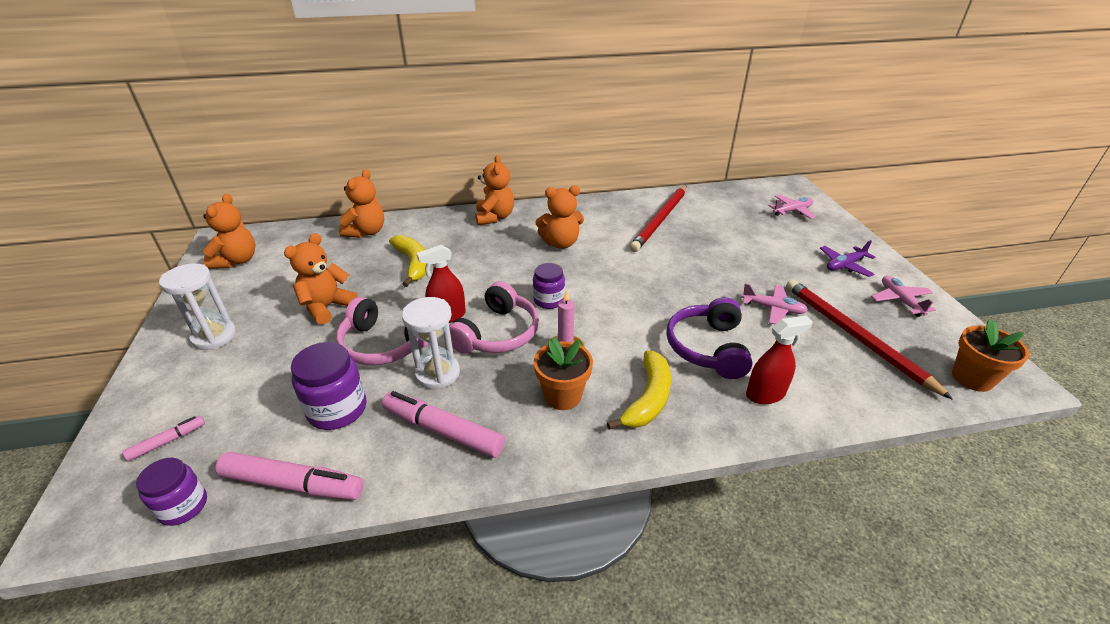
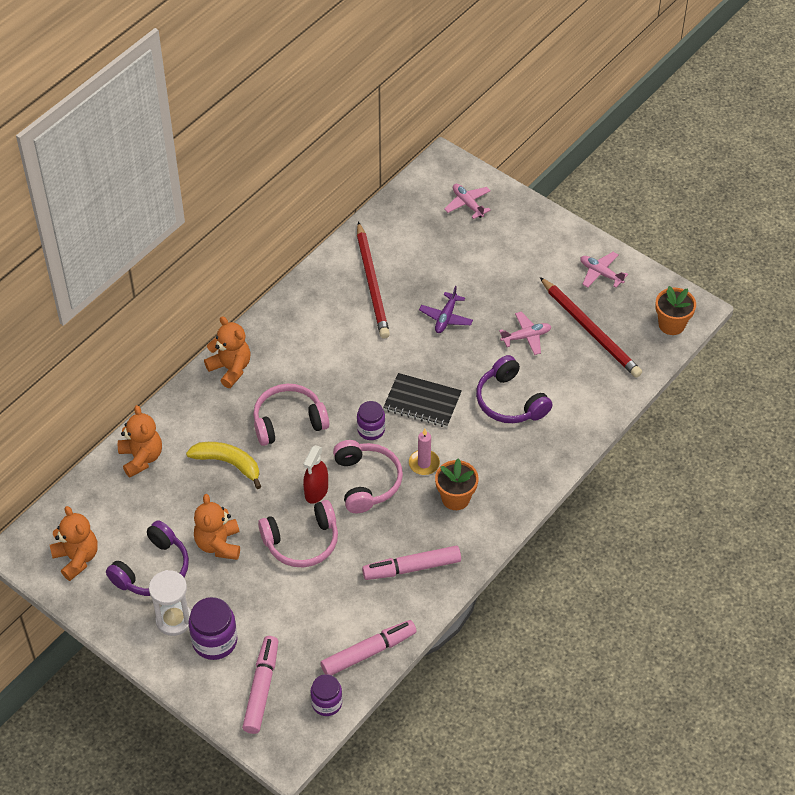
camera: 40 degrees left, 15 degrees up
pink marker [122,416,205,461] -> pink marker [242,636,279,734], size x1.95
purple jar [291,342,366,430] -> purple jar moved to [189,597,238,660]
white hourglass [402,297,460,389] -> none
orange teddy bear [535,185,584,249] -> none
yellow banana [607,350,671,430] -> none
red spray bottle [746,316,813,404] -> none
pink plane [769,195,816,219] -> pink plane turned 60 degrees counterclockwise [444,184,491,219]
red pencil [786,279,953,400] -> red pencil turned 150 degrees counterclockwise [540,277,642,378]
purple plane [820,240,876,277] -> purple plane moved to [419,286,473,333]
none -> purple headphones [106,520,189,596]
none -> pink headphones [253,384,329,446]
none -> black notebook [383,373,462,427]

